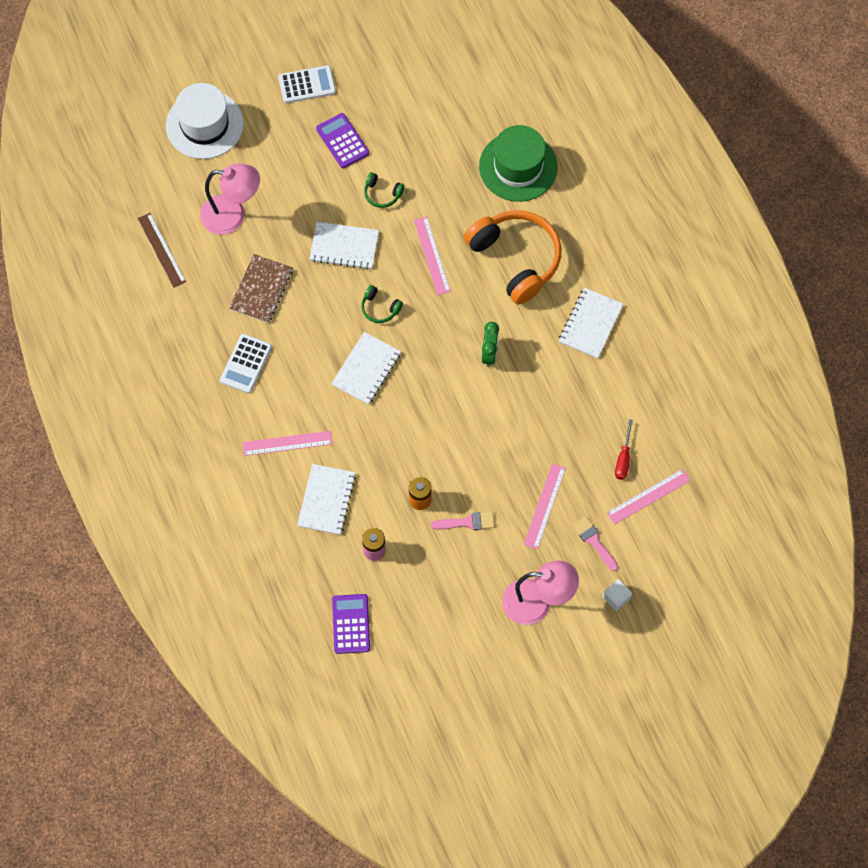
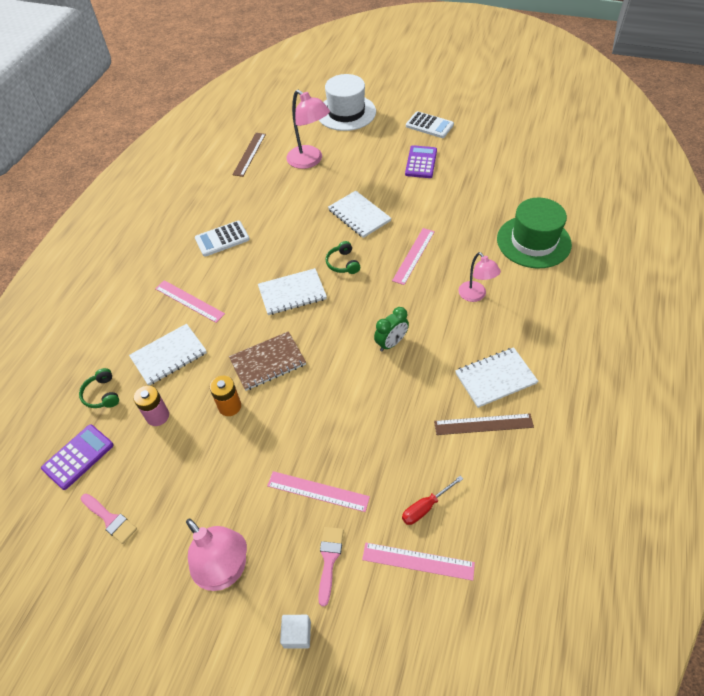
camera: 45 degrees right, 15 degrees down
brown notebook [229,254,293,323] -> brown notebook moved to [229,331,306,391]
green headphones [364,172,404,208] -> green headphones moved to [79,368,119,408]
pink brush [431,512,495,530] -> pink brush moved to [81,493,137,544]
orange headphones [464,210,561,304] -> pink lamp [459,252,501,302]
pink ruler [524,464,566,549] -> pink ruler turned 45 degrees clockwise [267,471,370,512]
none -> brown ruler [434,413,534,435]

